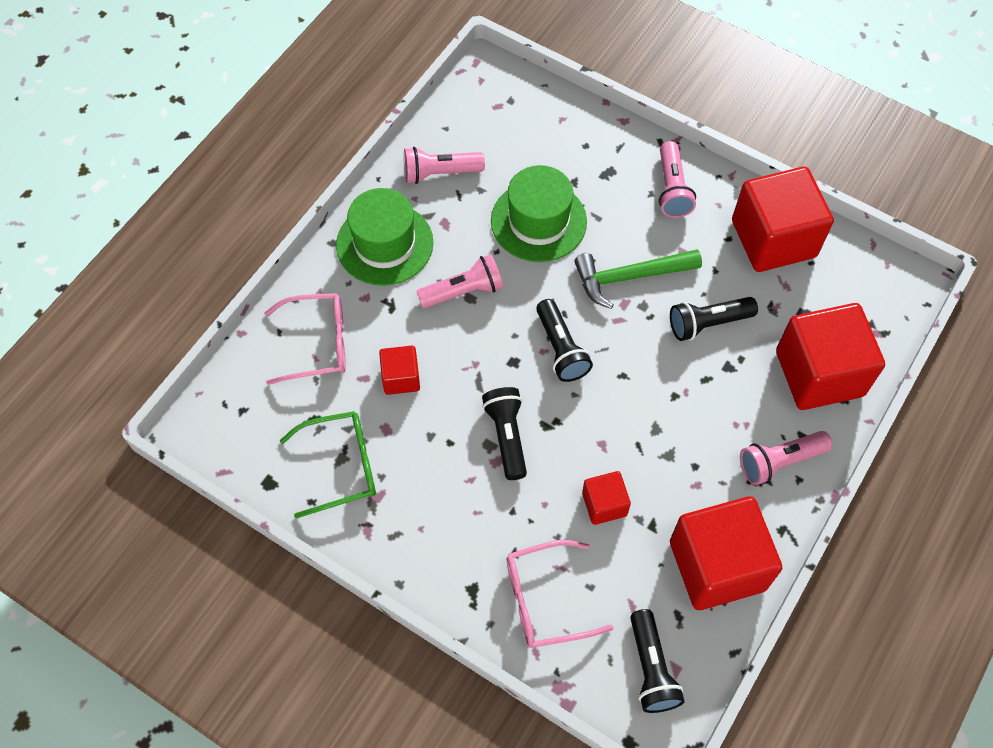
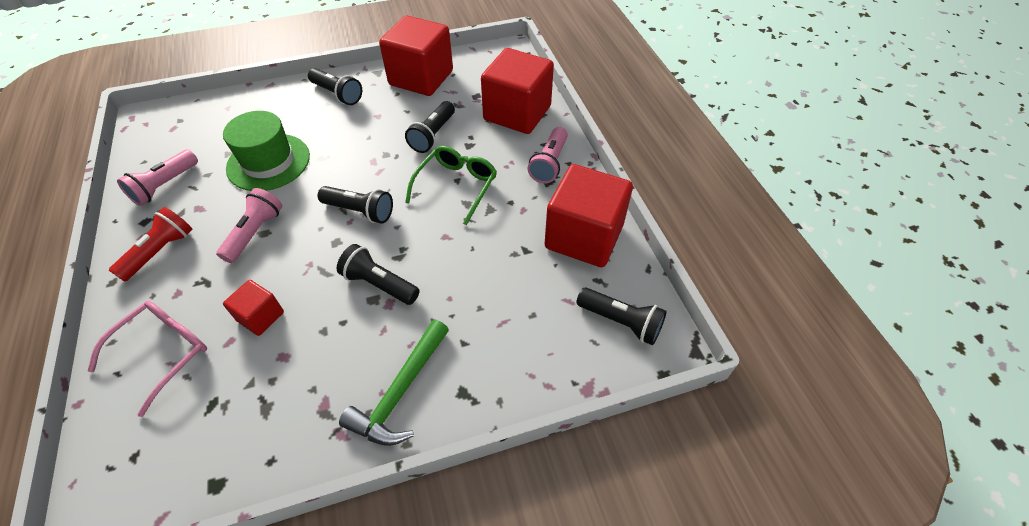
camera: 50 degrees left, 10 degrees down
green glasses [280,411,376,518] -> green glasses moved to [405,146,497,226]
green hat [336,188,433,286] -> red flashlight [109,207,192,282]
pink glasses [507,540,613,648] -> none
green hammer [574,249,702,309] -> green hammer moved to [339,320,449,446]
red cube [582,471,631,525] -> none
pink flashlight [659,141,696,218] -> black flashlight [308,68,362,105]

